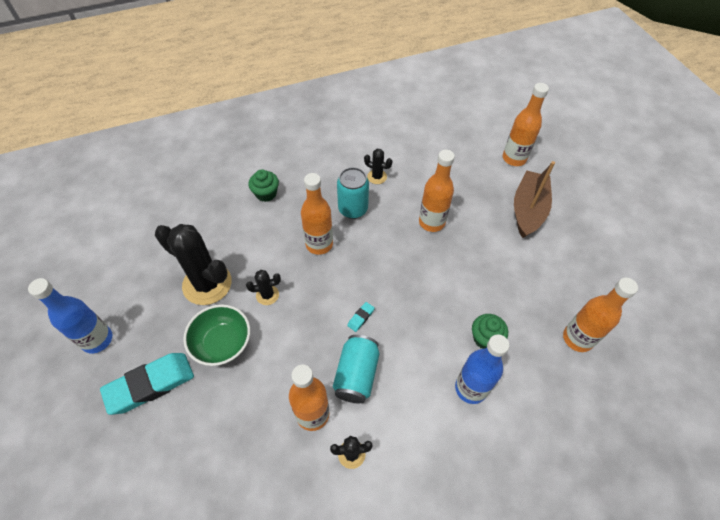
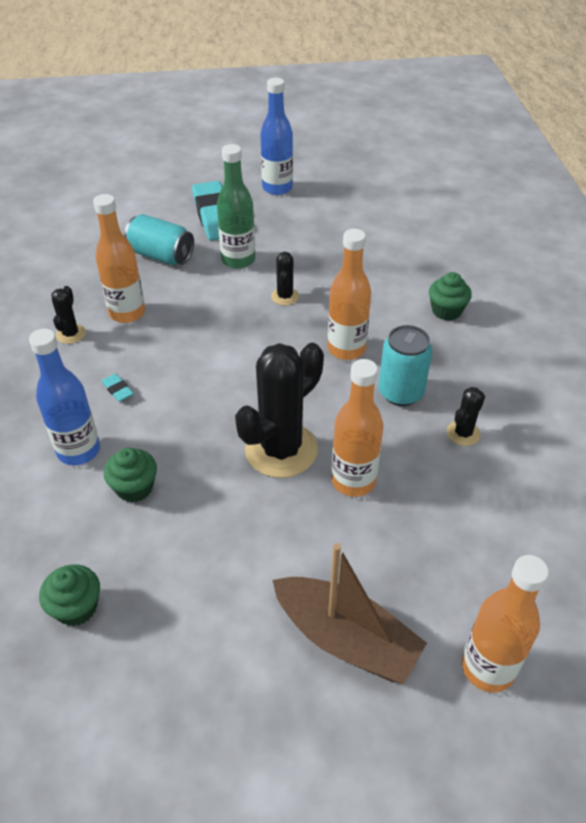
camera: 105 degrees right, 10 degrees down
black cactus [155,224,232,305] -> black cactus moved to [235,343,324,478]
green bowl [183,304,250,366] -> green bottle [217,144,255,269]
turquoise can [333,335,380,403] -> turquoise can moved to [124,214,194,265]
turquoise eraser [347,302,375,332] -> turquoise eraser moved to [101,374,134,402]
orange bottle [563,278,638,352] -> green cupcake [39,564,100,626]

